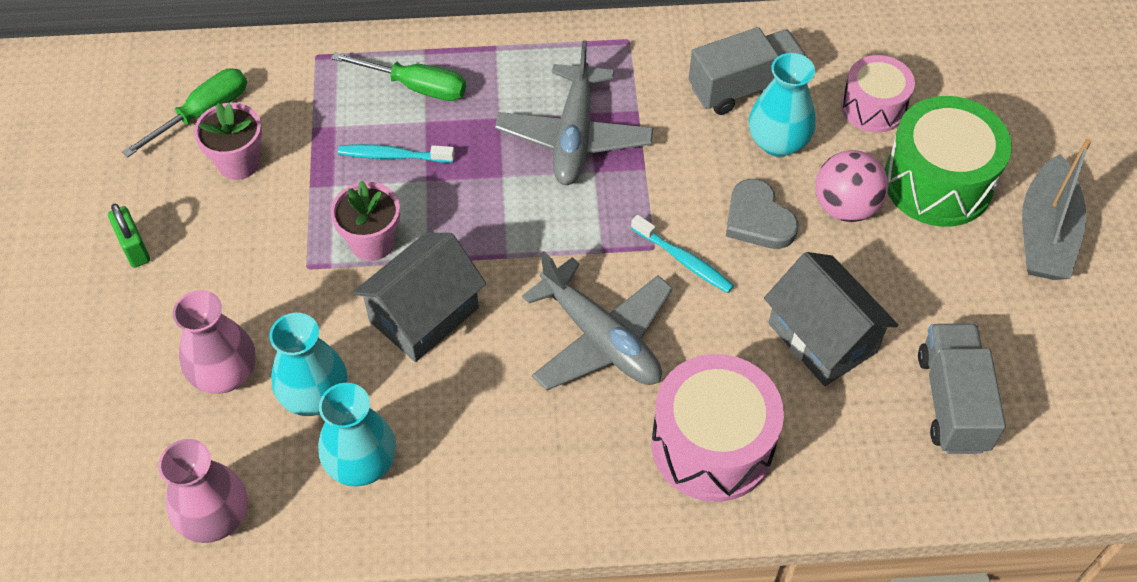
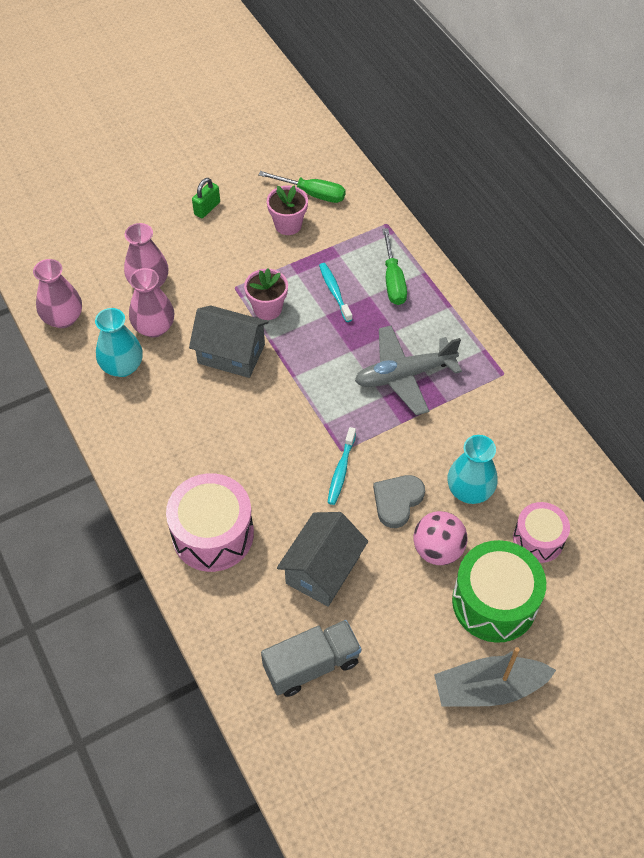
camera: 65 degrees right, 0 degrees up
turquoise vase [269,313,347,416] -> pink vase [129,268,175,337]
grey plane [522,251,673,391] -> none
grey truck [689,27,808,115] -> none

